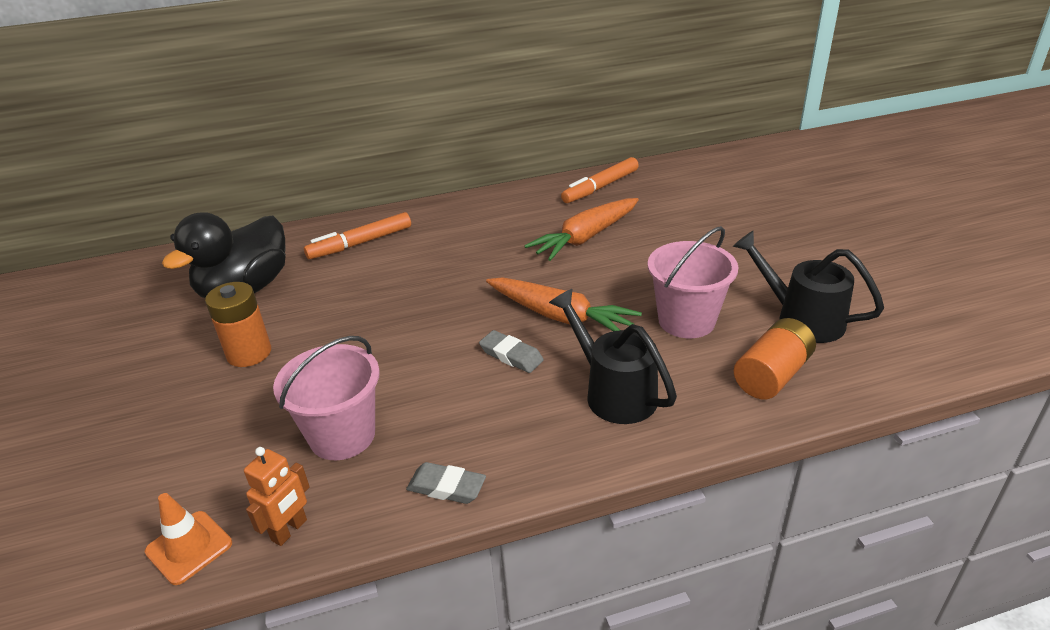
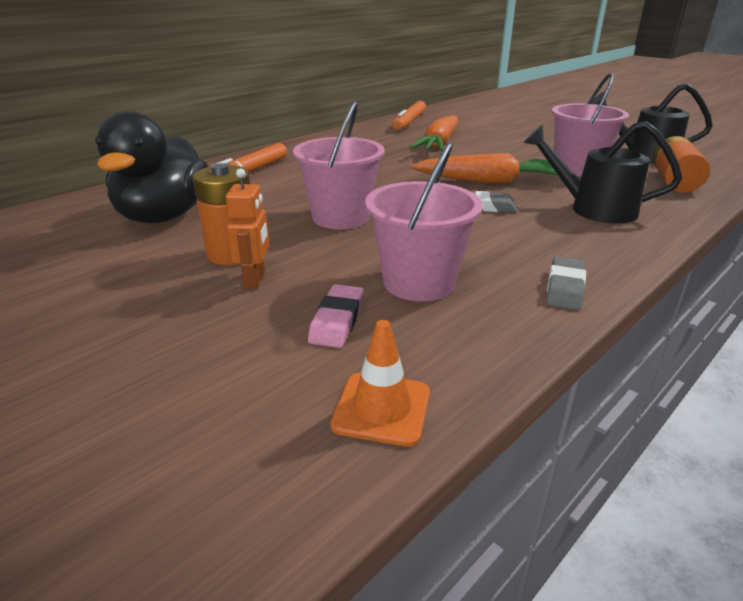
camera: 30 degrees left, 5 degrees down
orange robot [244,447,310,546] -> orange robot moved to [226,169,269,289]
grey eraser [406,462,486,504] -> grey eraser turned 60 degrees counterclockwise [546,256,586,310]
none -> pink bucket [293,101,385,229]
none -> pink eraser [308,284,364,348]

